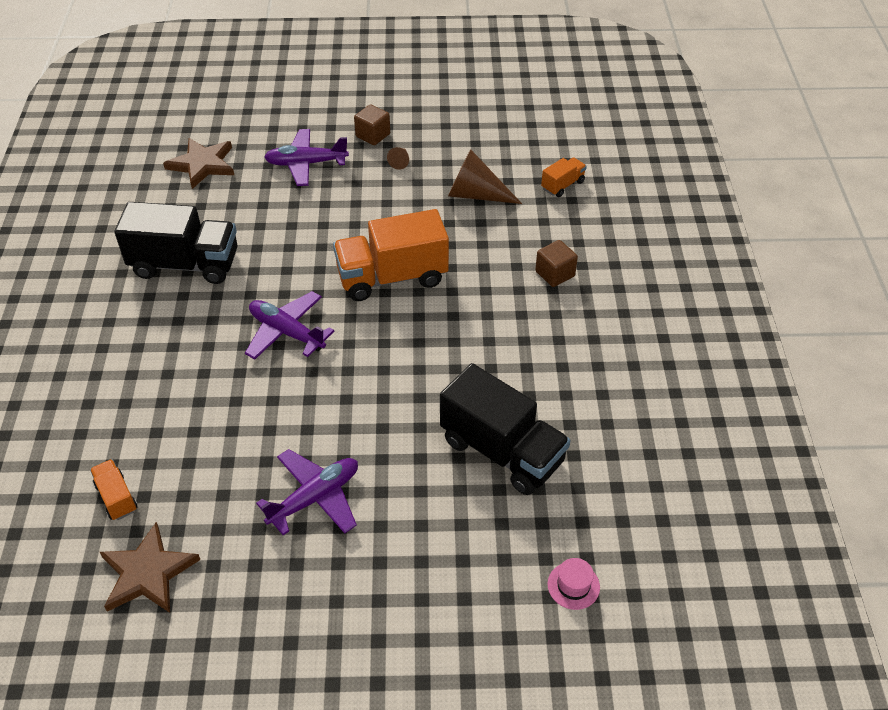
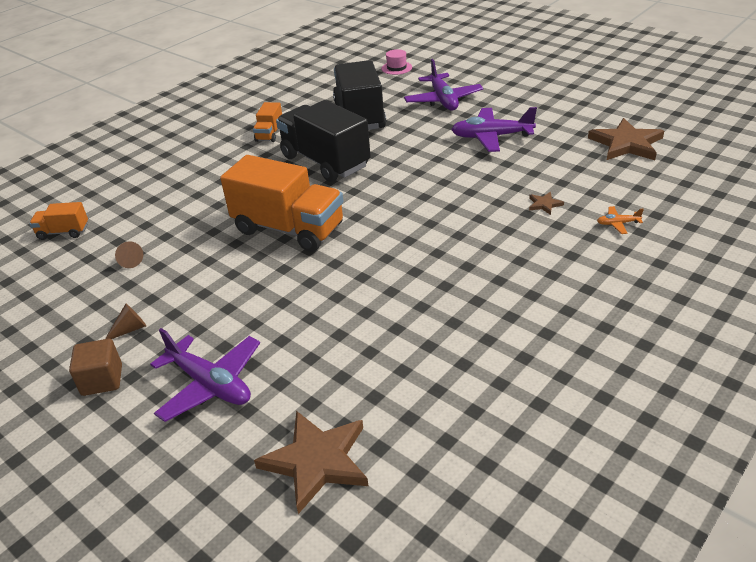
camera: 135 degrees left, 10 degrees down
orange truck [90,459,138,520] -> orange truck moved to [253,102,282,142]
black truck [115,202,237,284] -> black truck moved to [276,100,371,182]
purple plane [245,291,334,360] -> purple plane moved to [404,59,483,111]
brown cone [448,149,522,204] -> brown cone [115,241,143,268], size x0.46
brown cube [535,240,578,287] -> none
none -> brown star [529,192,564,215]
none -> orange plane [597,206,644,234]

